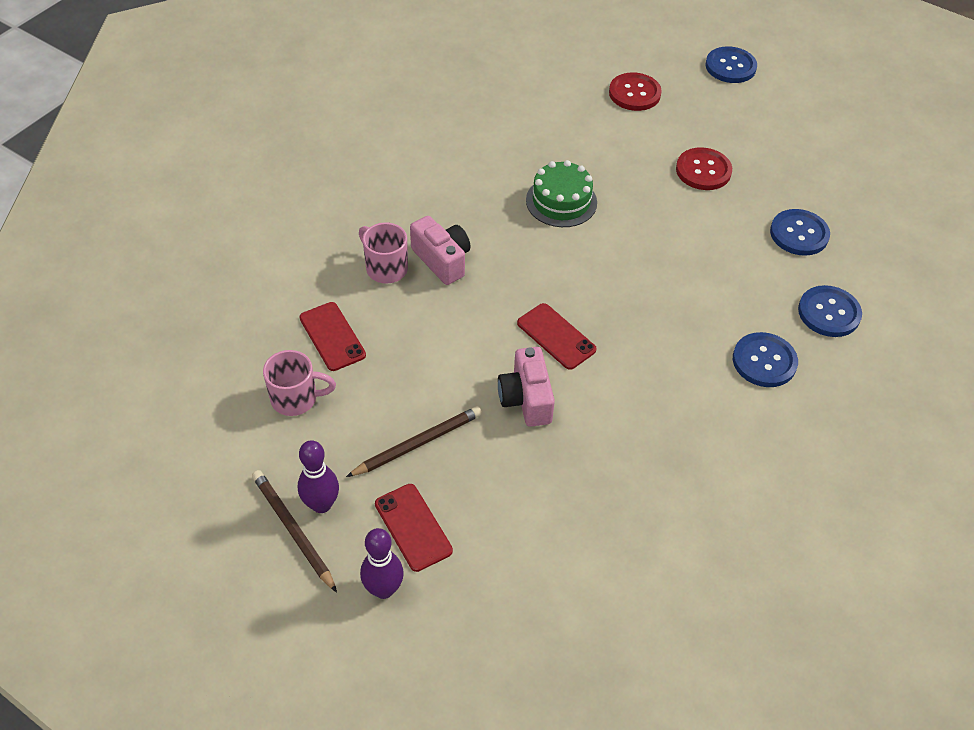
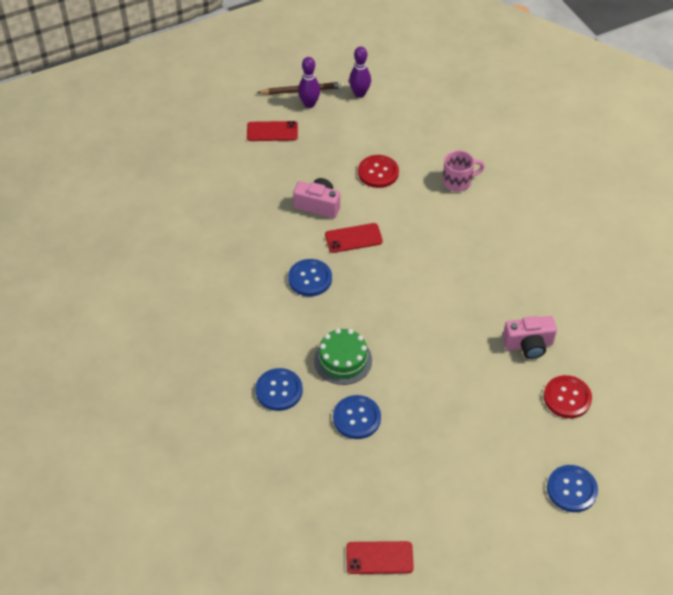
camera: 120 degrees right, 0 degrees up
pink mug [263,350,336,416] -> none
red phone [300,302,366,371] -> red phone moved to [346,541,414,574]
brown pencil [346,406,482,477] -> none
purple bowling pin [360,528,404,599] -> purple bowling pin moved to [349,47,371,98]
pink camera [410,216,471,285] -> pink camera moved to [503,316,557,359]
green cake [526,160,597,227] -> green cake moved to [314,328,372,385]
red button [676,147,732,190] -> red button moved to [358,155,399,188]
blue button [733,332,798,387] -> blue button moved to [288,259,332,296]

